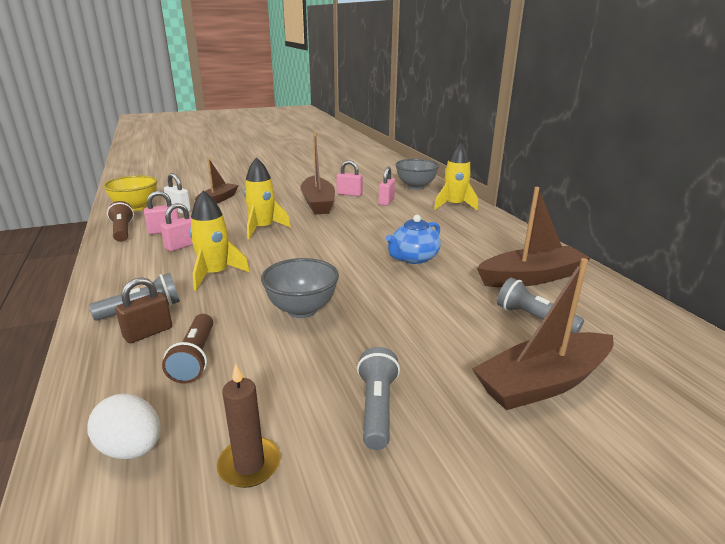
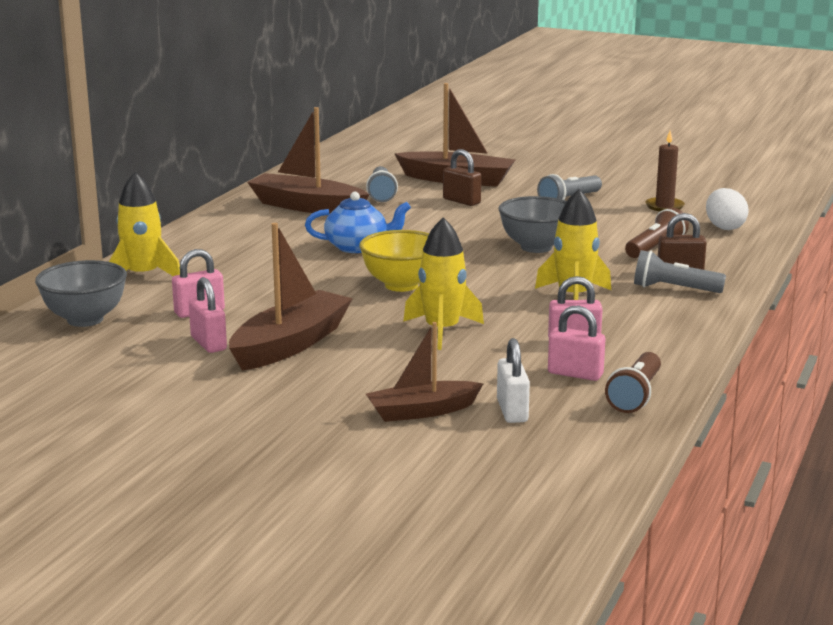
camera: 135 degrees left, 5 degrees down
yellow bowl [103,175,158,211] -> yellow bowl moved to [359,230,429,292]
none -> brown padlock [443,149,481,206]

